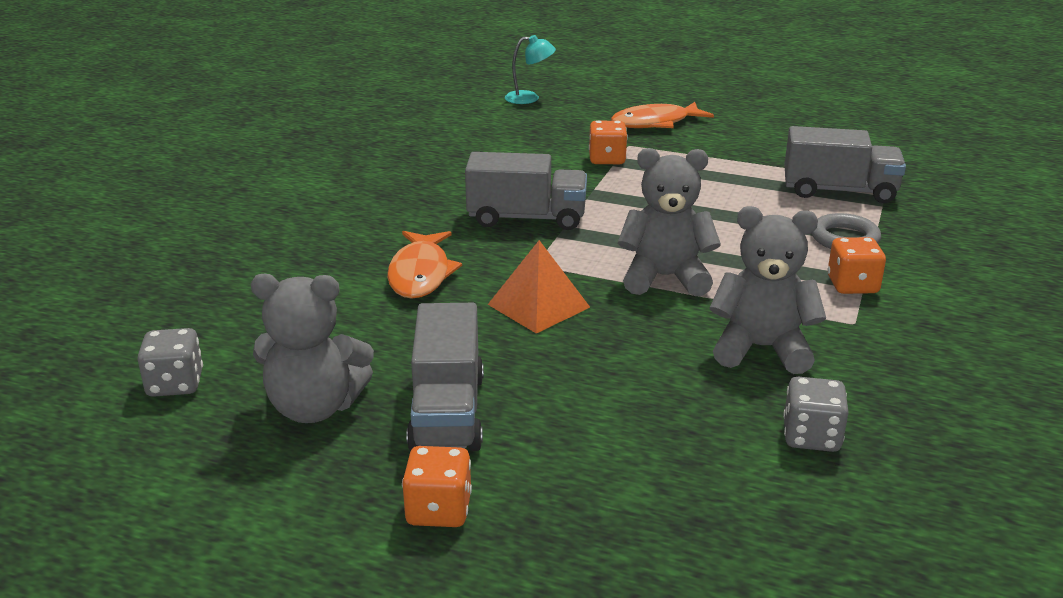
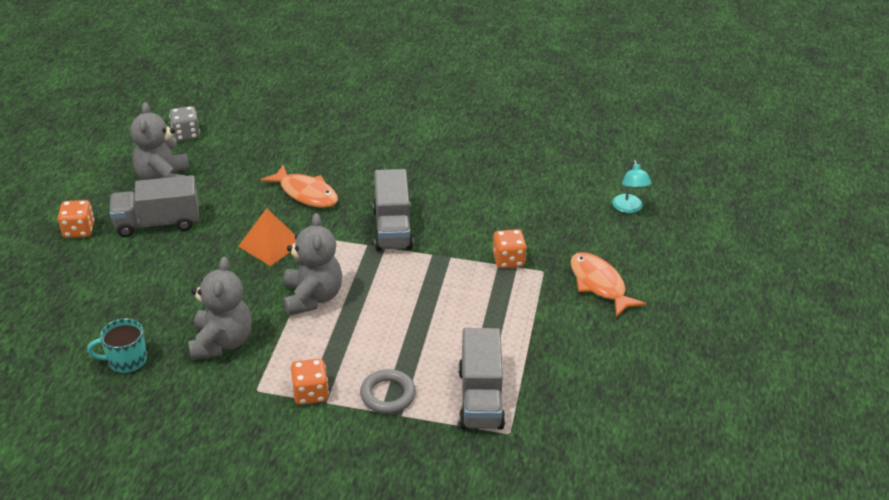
camera: 80 degrees right, 10 degrees up
orange fish [387,231,462,298] -> orange fish turned 135 degrees counterclockwise [261,165,338,208]
grey dice [783,377,849,452] -> turquoise mug [87,318,147,374]

